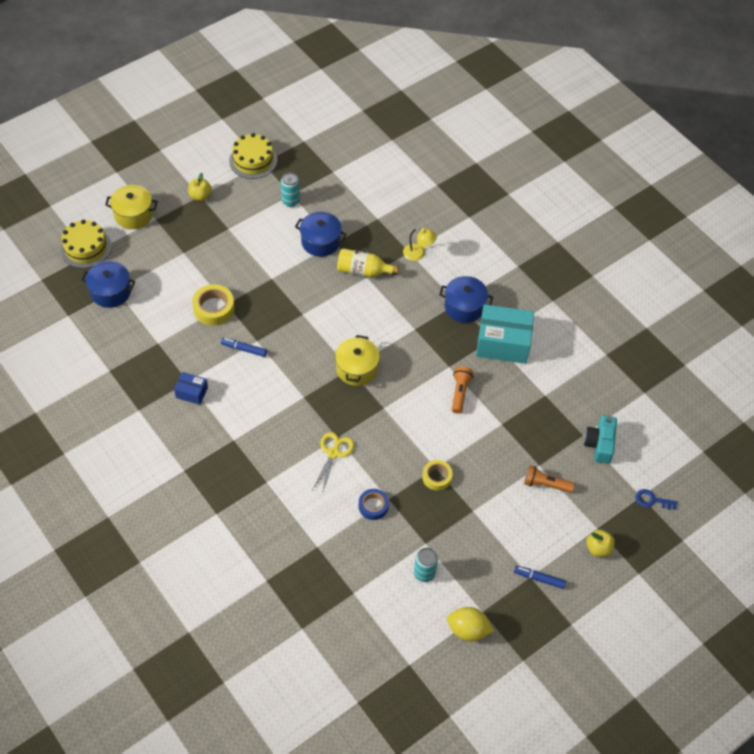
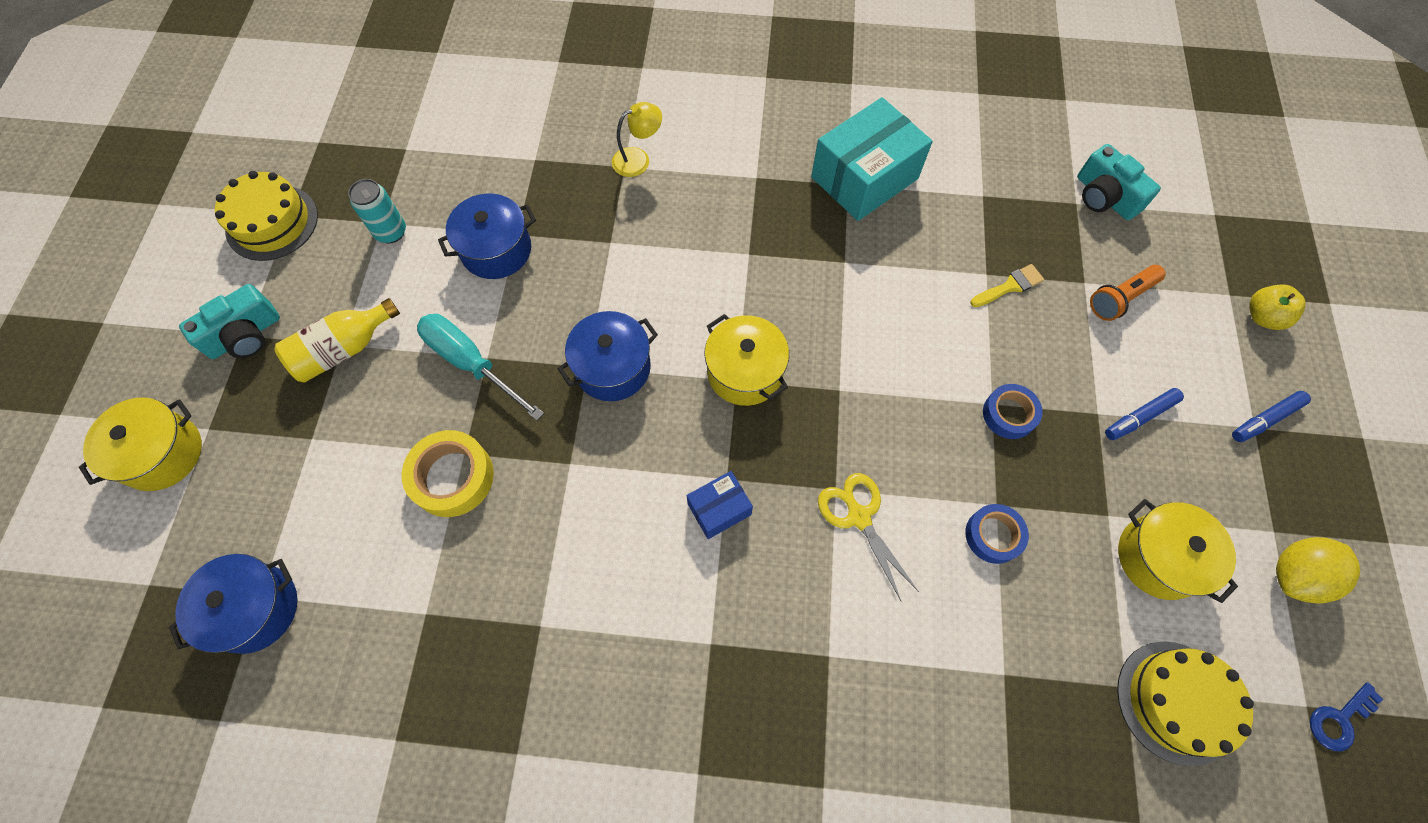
camera: 45 degrees left, 10 degrees up
yellow cake [60,220,112,268] -> yellow cake moved to [1117,642,1254,766]
blue box [174,372,208,405] -> blue box moved to [687,471,753,539]
yellow apple [188,173,212,201] -> turquoise camera [179,284,280,359]
blue marker [221,338,267,357] -> blue marker moved to [1105,388,1184,440]
yellow bottle [337,248,399,277] -> yellow bottle moved to [274,298,400,383]
turquoise can [414,548,438,582] -> yellow pot [1118,499,1238,603]
yellow tape [422,460,453,491] -> blue tape [983,384,1043,439]
blue pot [439,276,493,323] -> blue pot moved to [558,311,658,401]
orange flashlight [452,366,473,414] -> none
blue key [635,489,678,510] -> blue key moved to [1310,682,1383,752]
none -> turquoise screwdriver [417,314,544,421]
none -> yellow brush [970,264,1044,307]

